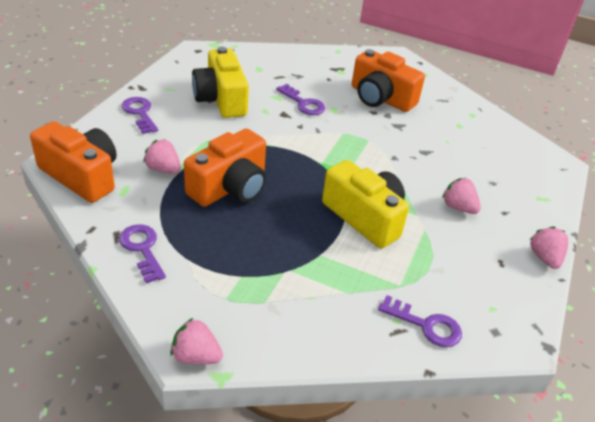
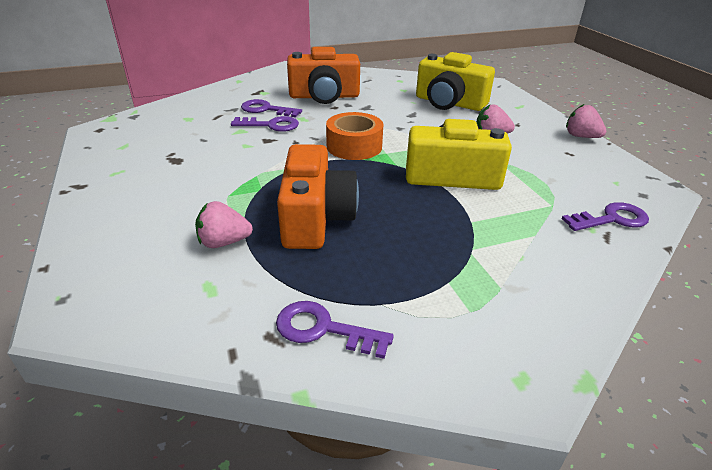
camera: 40 degrees left, 5 degrees down
orange camera [30,122,117,203] -> none
purple key [122,97,158,134] -> purple key moved to [241,99,302,117]
pink strawberry [171,318,223,364] -> none
yellow camera [192,47,249,118] -> yellow camera moved to [416,52,495,111]
none -> orange tape [326,112,383,160]

